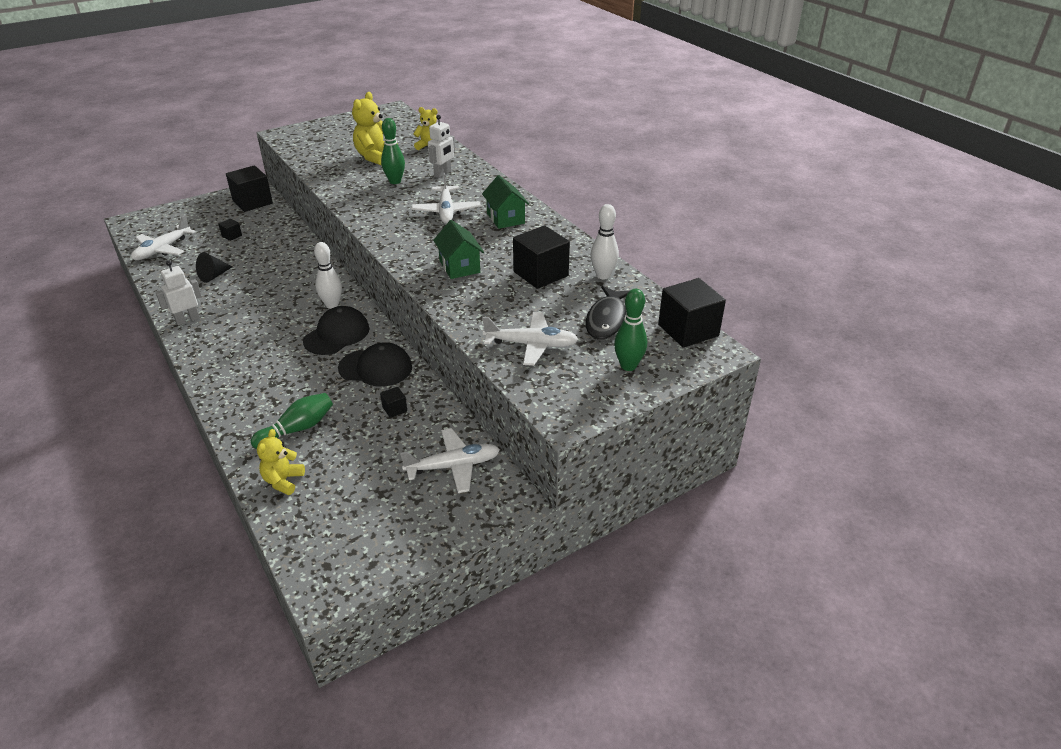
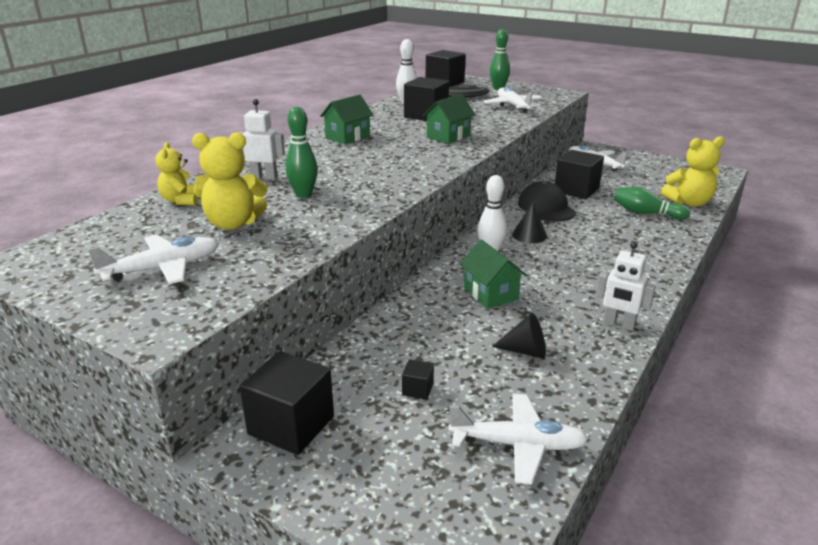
camera: 115 degrees left, 10 degrees down
yellow teddy bear [257,429,305,495] -> yellow teddy bear [661,136,725,207], size x1.55
black cap [303,306,370,355] -> black cone [512,202,547,243]
black cube [380,387,407,418] -> black cube [555,150,604,199], size x2.23
white plane [412,173,481,224] -> white plane moved to [88,235,219,284]
none -> green house [460,239,527,309]

